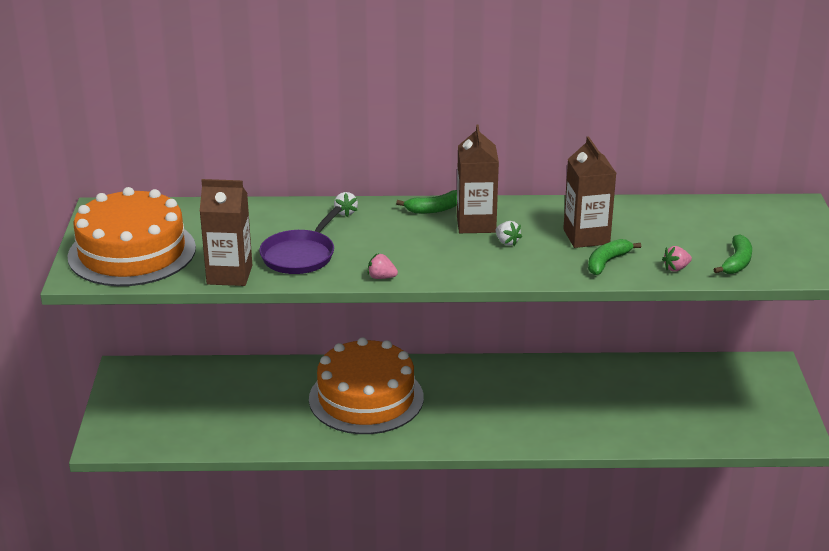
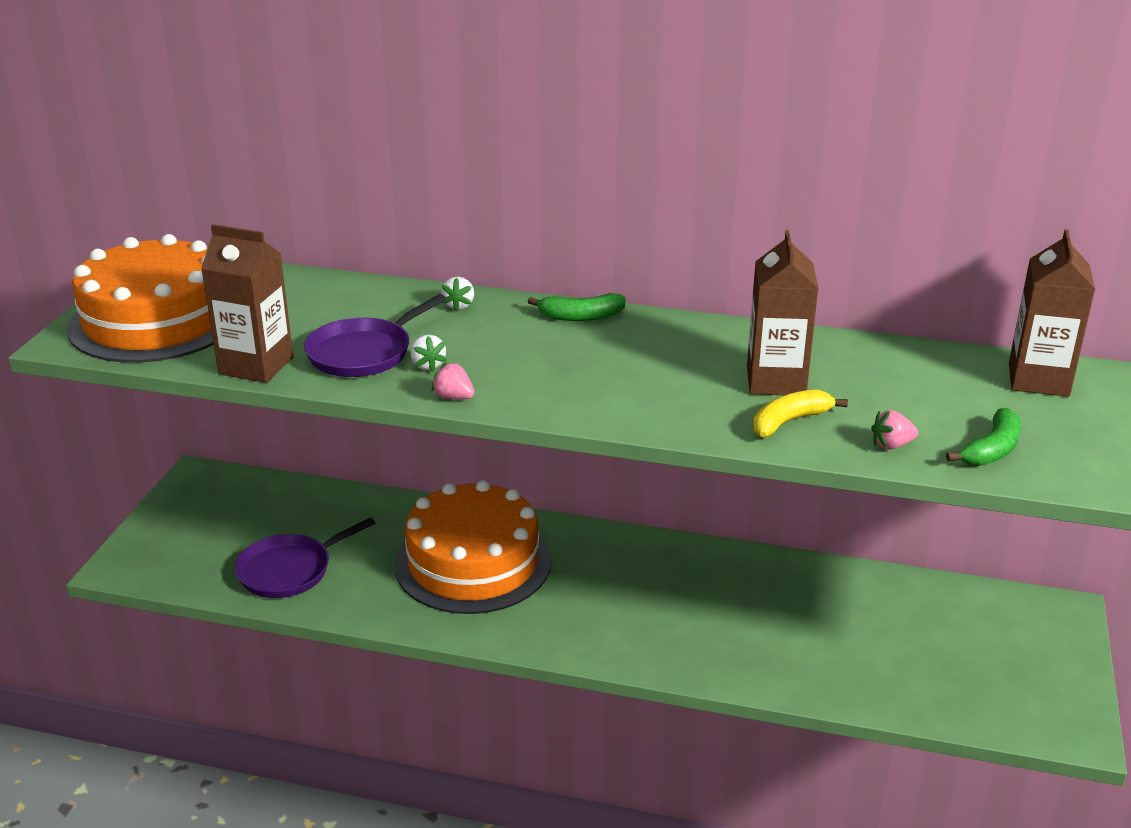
camera: 15 degrees right, 0 degrees up
brown carton [457,125,499,233] -> brown carton moved to [1009,229,1095,397]
white strawberry [496,221,522,246] -> white strawberry moved to [411,335,447,372]
green banana [588,239,641,275] -> yellow banana [753,389,848,437]
none -> purple pan [235,517,375,598]

